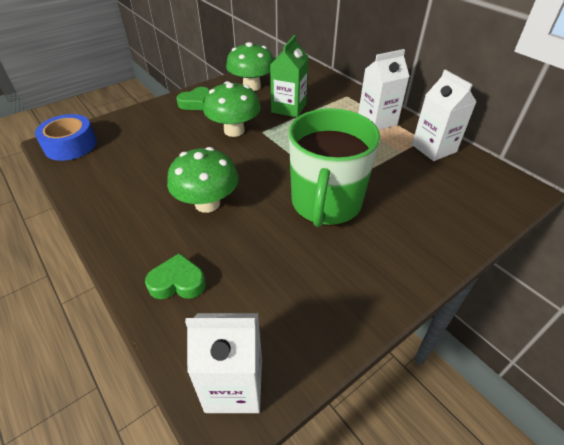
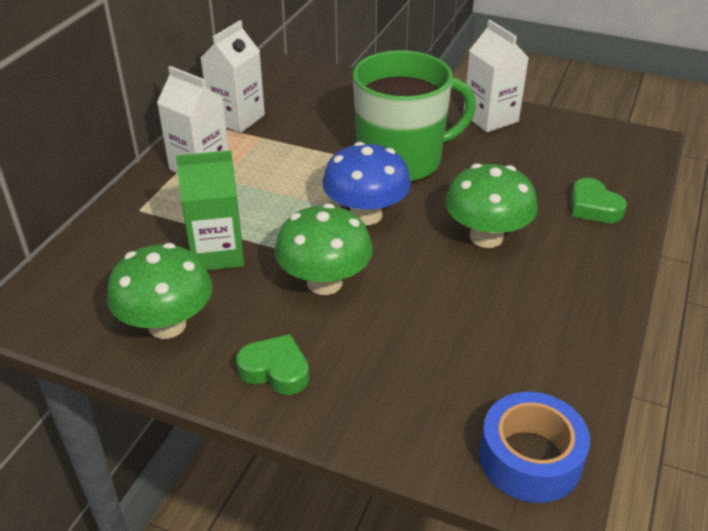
camera: 120 degrees left, 5 degrees down
white carton [185,313,262,413] -> white carton moved to [463,20,529,132]
none -> blue mushroom [322,142,411,225]

